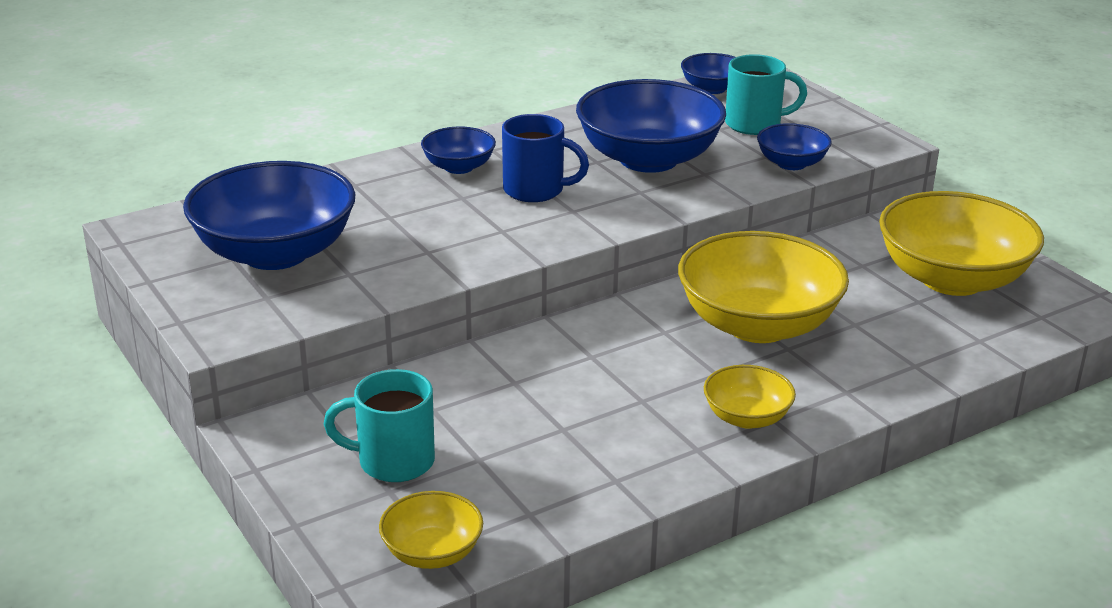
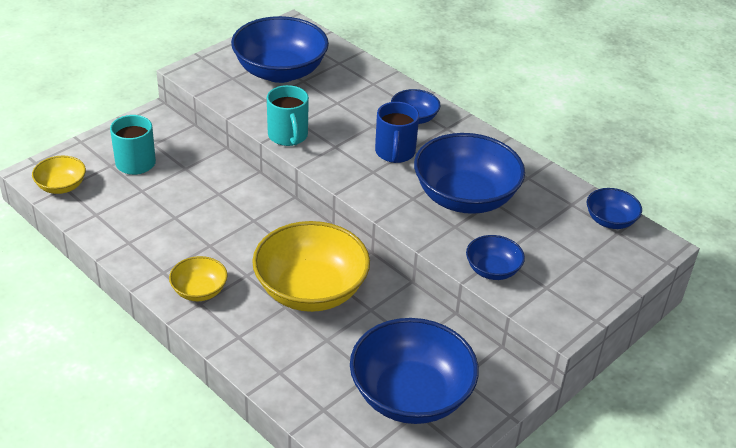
camera: 75 degrees right, 10 degrees up
turquoise mug [725,54,807,135] -> turquoise mug moved to [267,85,309,146]
yellow bowl [879,191,1044,296] -> blue bowl [350,318,479,424]

